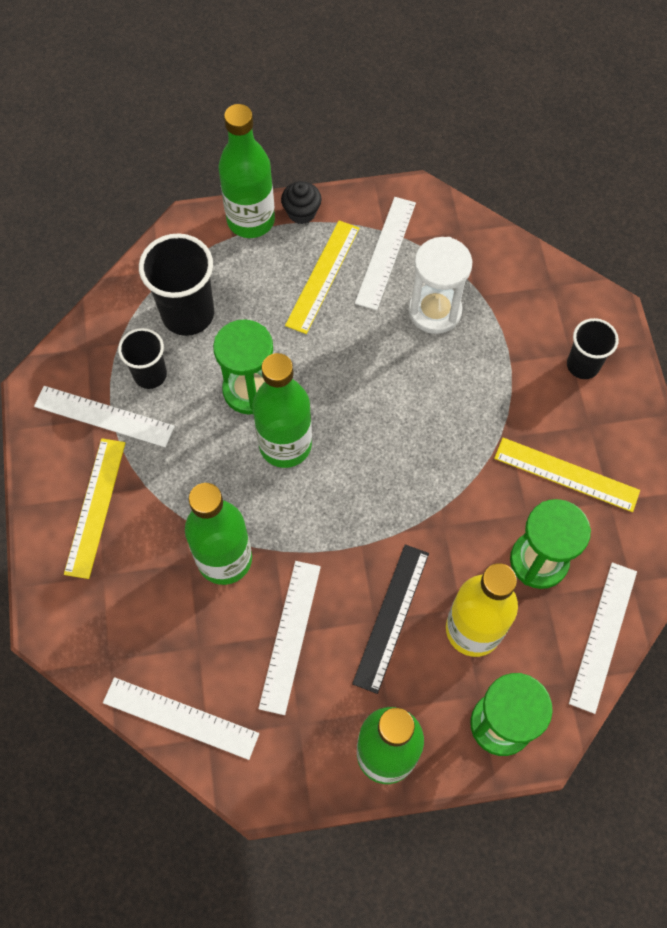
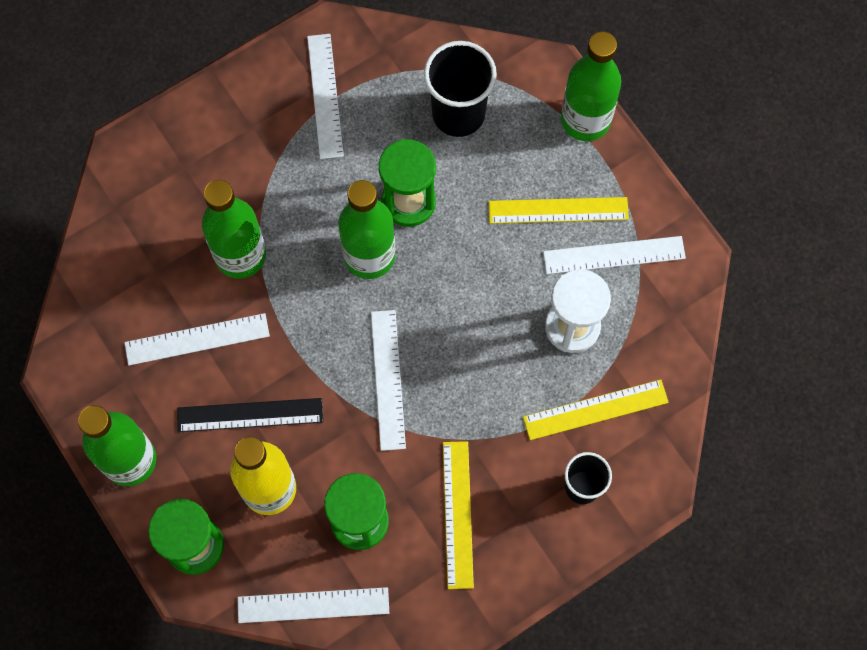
camera: 65 degrees right, 5 degrees up
yellow ruler [64,438,125,579] -> yellow ruler moved to [523,379,669,440]
white ruler [103,677,259,760] -> white ruler moved to [371,310,406,451]
black cup [118,328,167,389] -> none
black cupcake [281,181,322,224] -> none

